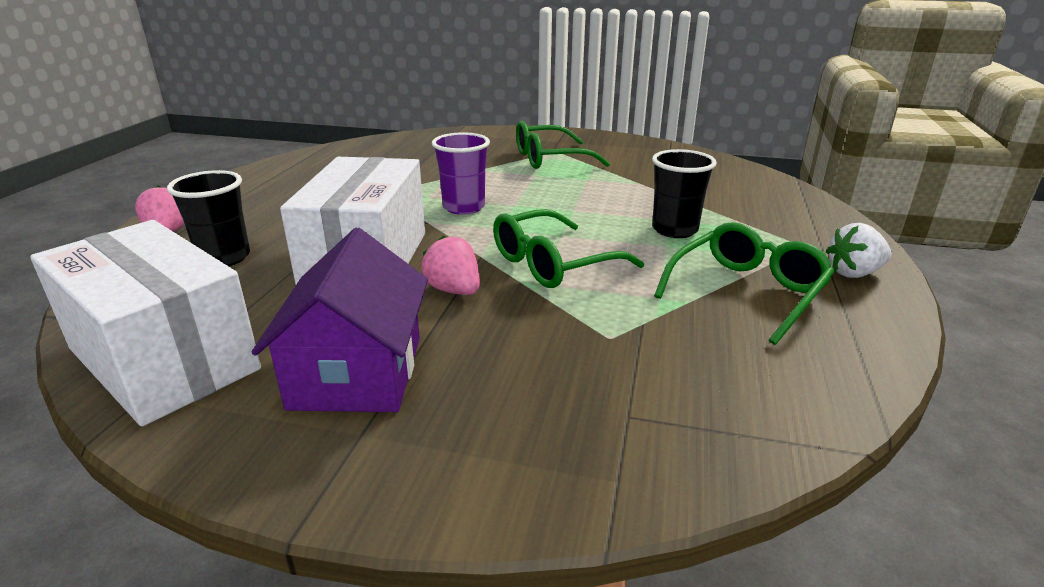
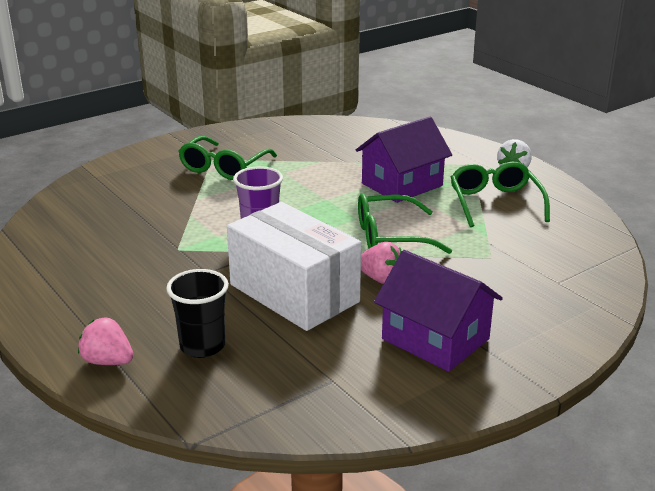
camera: 50 degrees left, 0 degrees up
white box [30,220,261,426] -> none
pink strawberry [421,236,480,295] -> pink strawberry turned 150 degrees counterclockwise [361,242,402,284]
green glasses [493,209,644,288] -> green glasses turned 75 degrees clockwise [358,194,452,254]
black cup [652,149,717,238] -> purple house [356,116,452,203]

